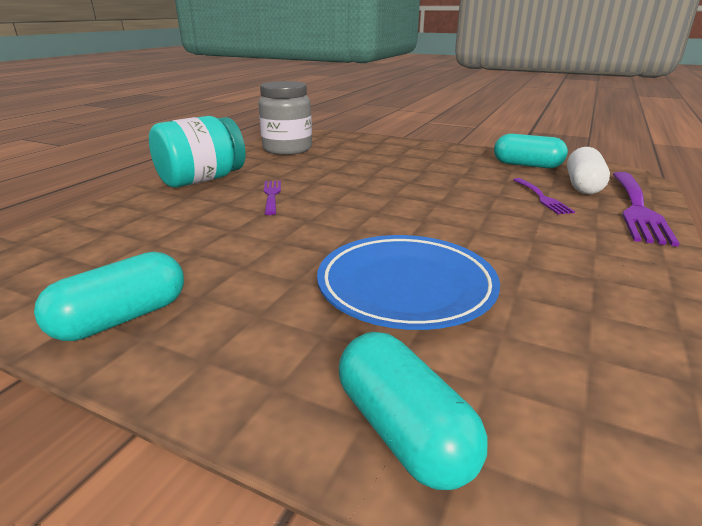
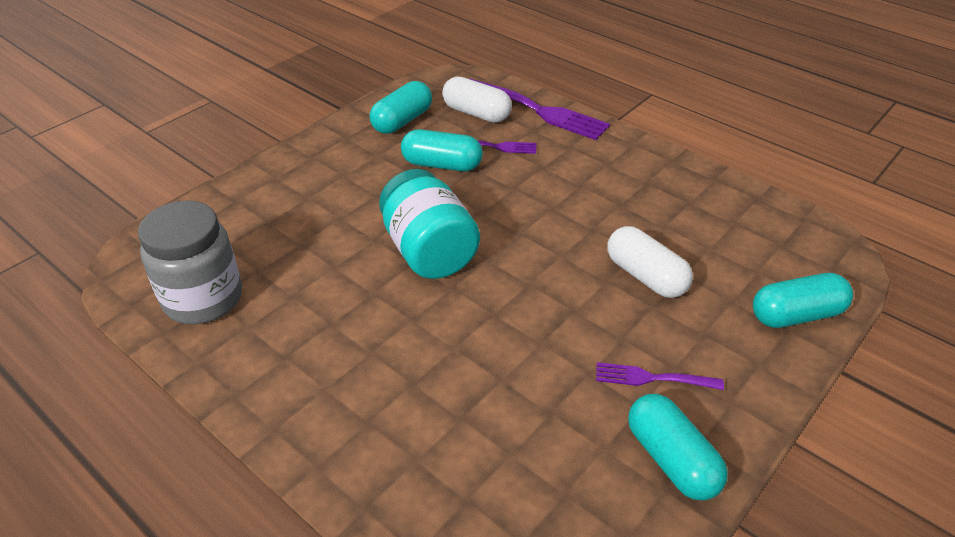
camera: 75 degrees left, 15 degrees up
turquoise jar [149,116,245,188] -> turquoise jar moved to [379,169,480,279]
purple fork [264,180,281,215] -> purple fork moved to [596,362,724,390]
blue plate [317,235,500,330] -> white capsule [607,226,693,298]
none -> turquoise capsule [401,129,483,171]

